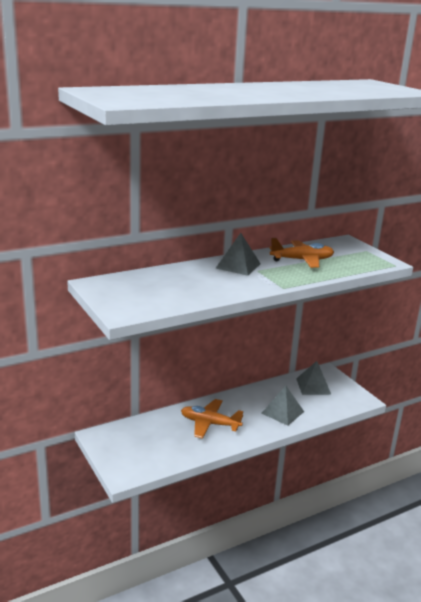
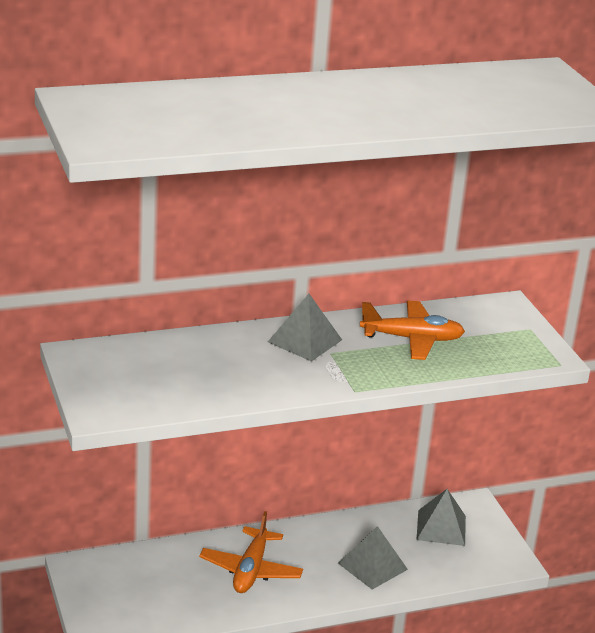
camera: 10 degrees right, 5 degrees up
orange plane [181,399,243,439] -> orange plane turned 105 degrees counterclockwise [199,511,303,593]

